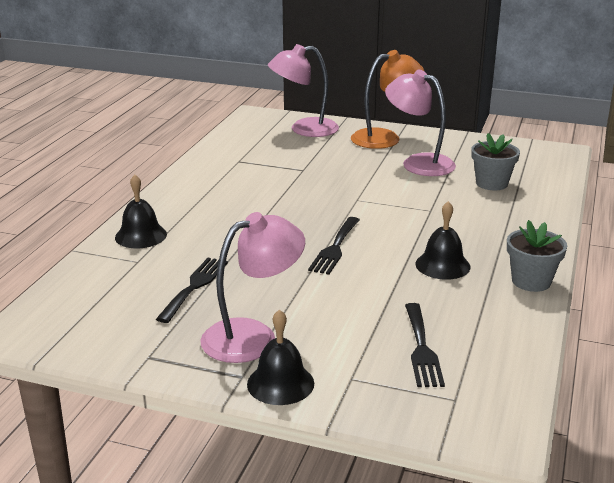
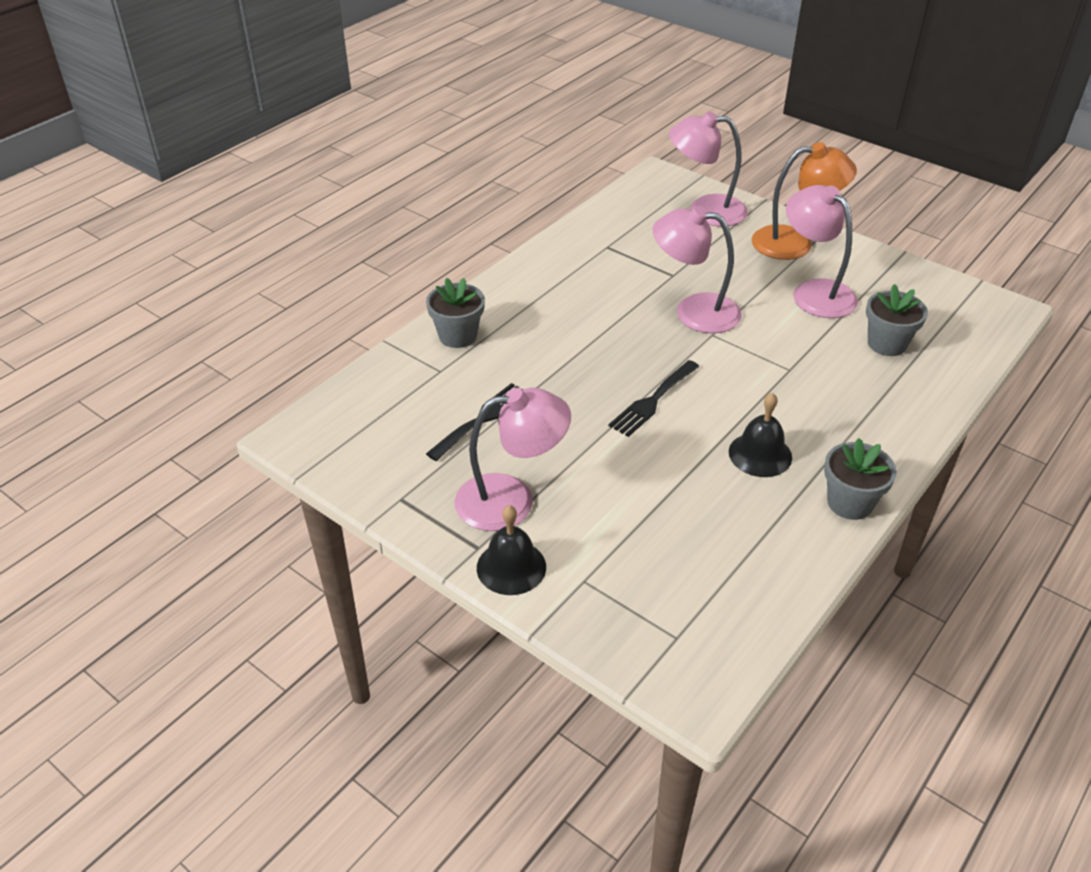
camera: 20 degrees right, 15 degrees up
black bell [115,175,167,248] -> grey flower pot [426,278,485,348]
black fork [405,303,445,387] -> none
none -> pink lamp [652,206,742,333]

